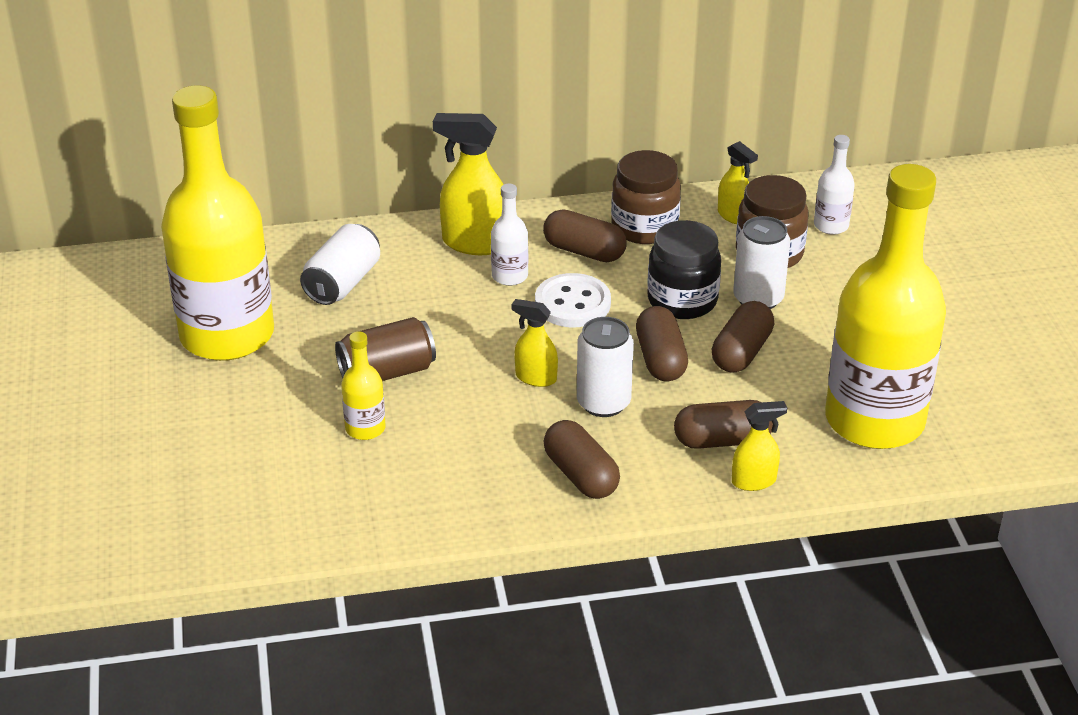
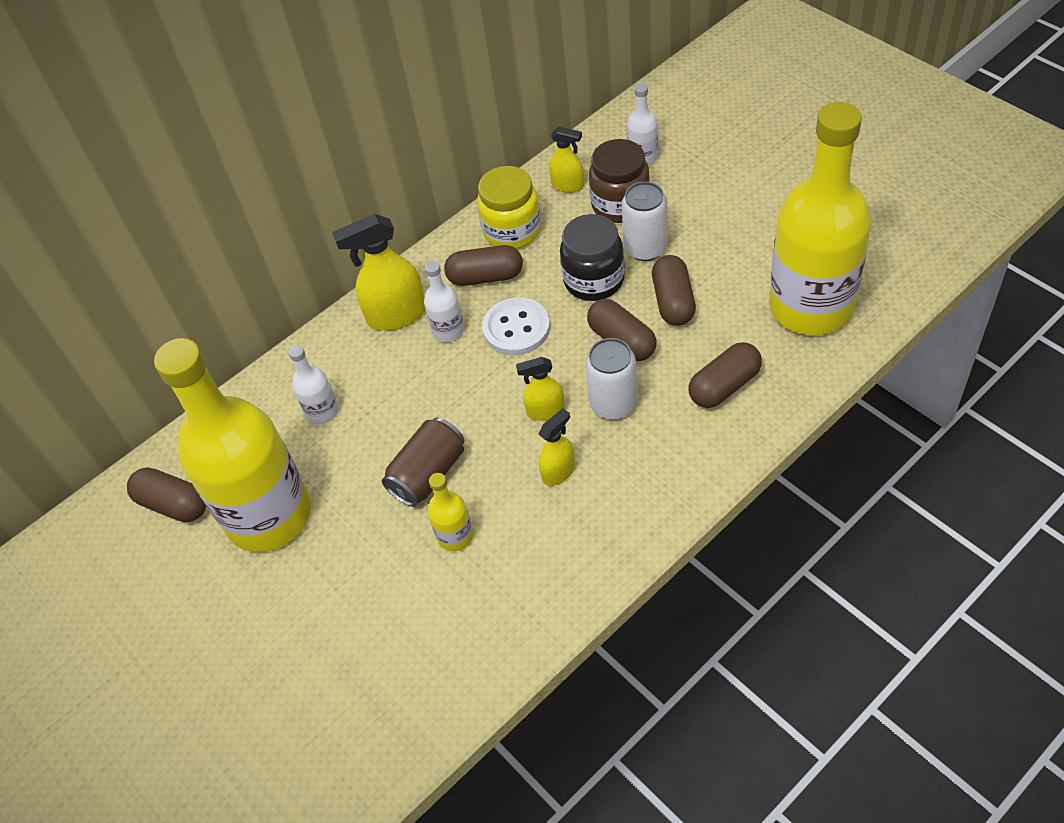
camera: 25 degrees left, 15 degrees up
white can [300,224,380,305] -> white bottle [288,345,339,424]
brown capsule [544,420,620,499] -> brown capsule moved to [127,467,206,522]
brown jar [611,150,681,244] -> yellow jar [477,166,541,249]
yellow spray bottle [732,401,787,491] -> yellow spray bottle moved to [539,408,575,486]

